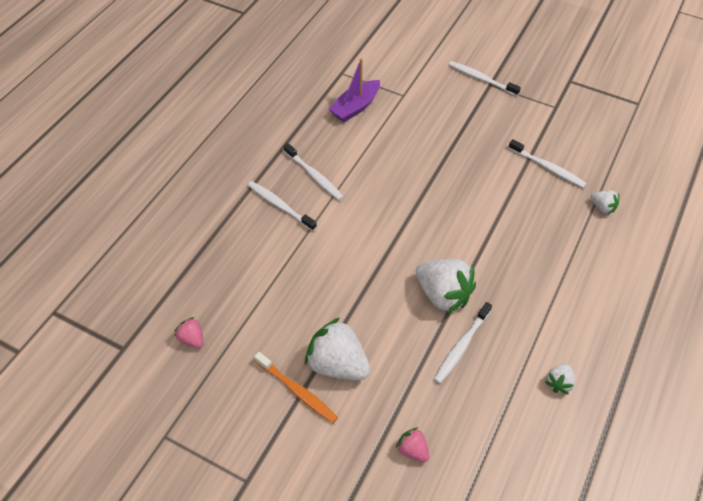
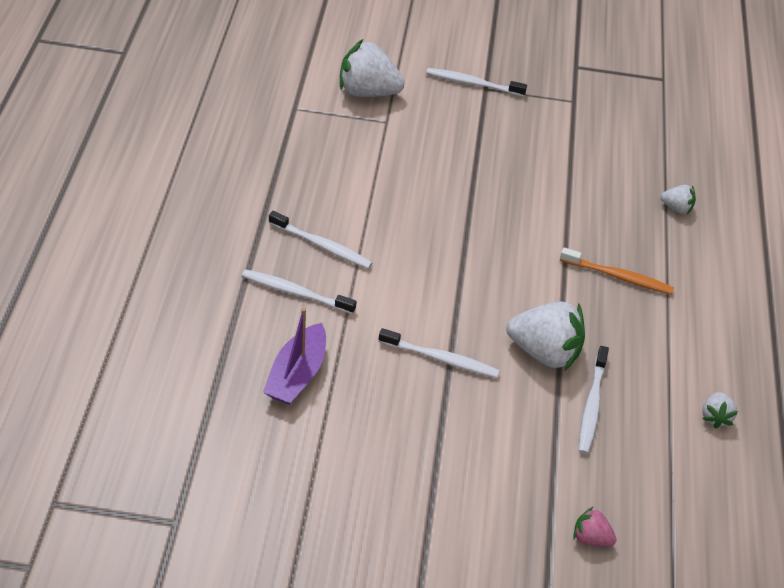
camera: 25 degrees left, 5 degrees down
pink strawberry [174,317,203,348] -> none
orange toothbrush [254,352,338,423] -> orange toothbrush moved to [560,247,674,295]
white strawberry [305,318,370,381] -> white strawberry moved to [340,39,405,97]
purple boat [328,58,380,122] -> purple boat moved to [263,308,326,405]
white toothbrush [508,139,587,188] -> white toothbrush moved to [379,328,499,378]

